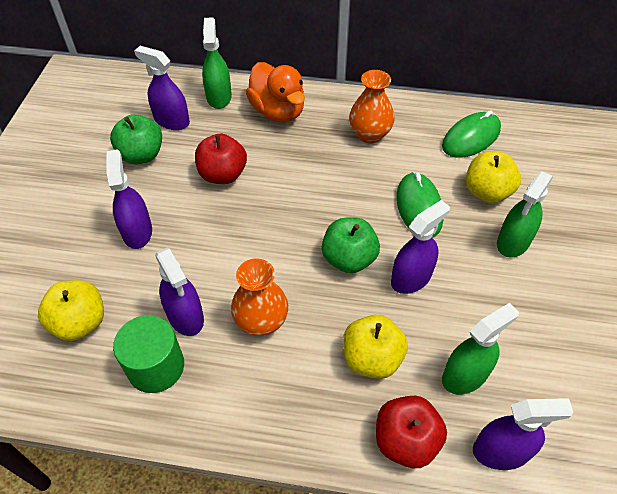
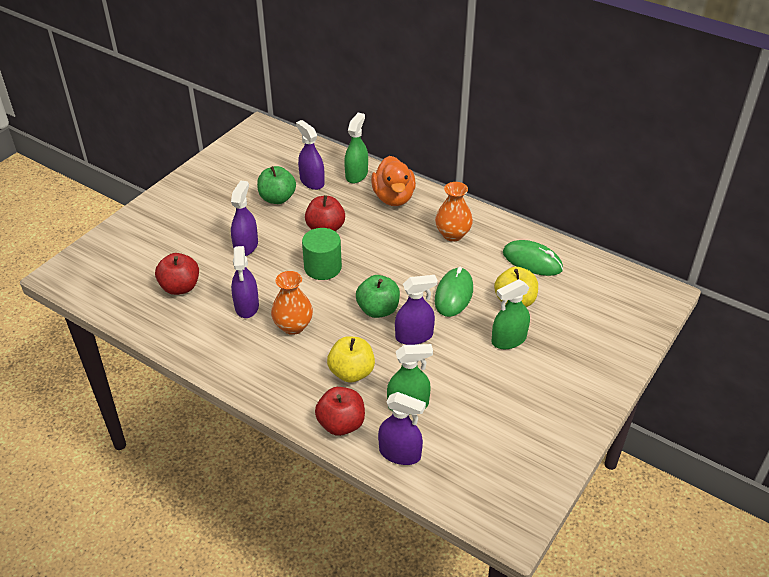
camera: 25 degrees right, 10 degrees down
yellow apple [38,280,104,341] -> red apple [155,253,199,295]
green cylinder [113,315,184,393] -> green cylinder moved to [302,228,342,280]
green mouse [442,110,501,158] -> green mouse turned 45 degrees clockwise [503,240,563,276]

